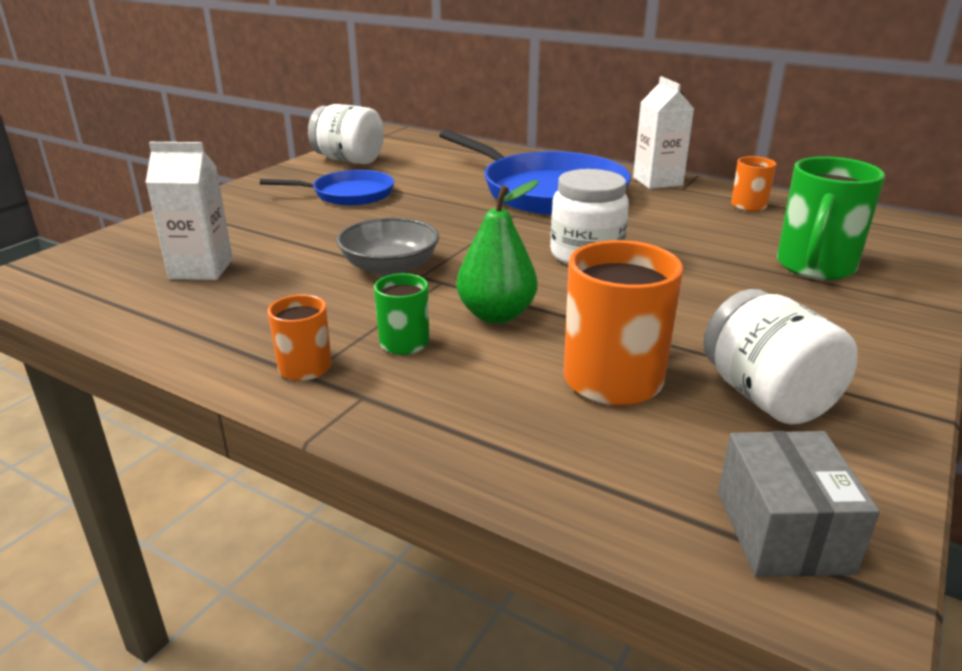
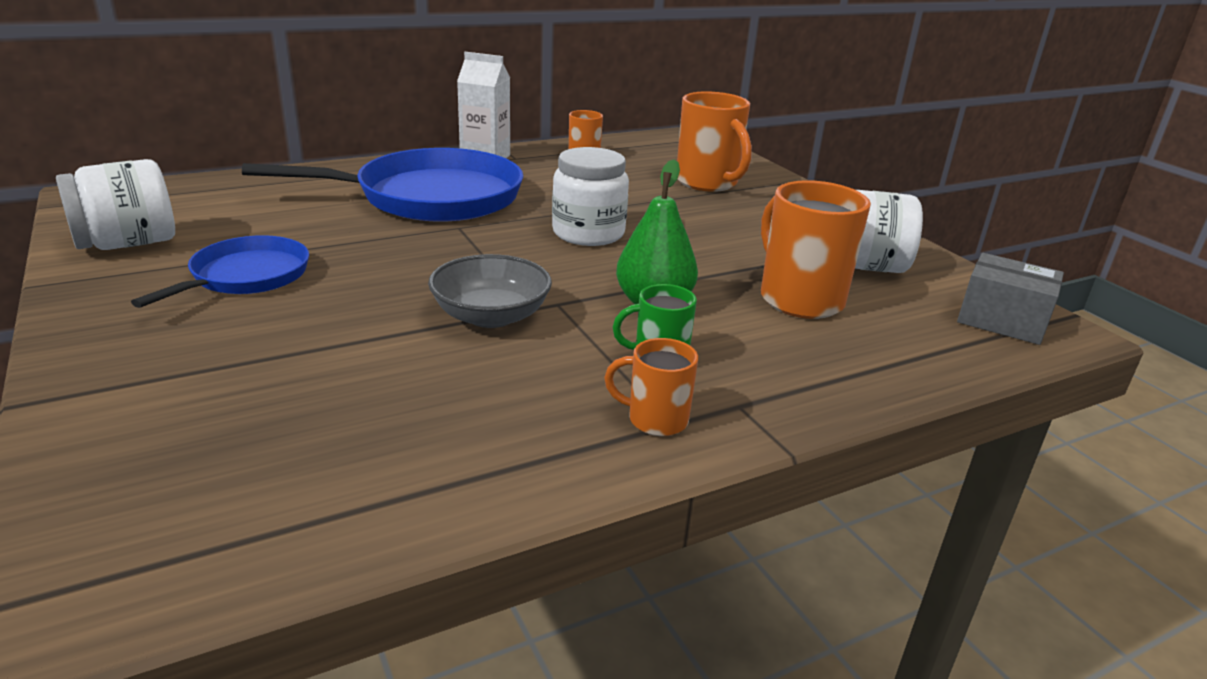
camera: 60 degrees left, 0 degrees up
white carton [145,142,233,280] -> none
green mug [777,156,885,280] -> orange mug [677,91,752,192]

